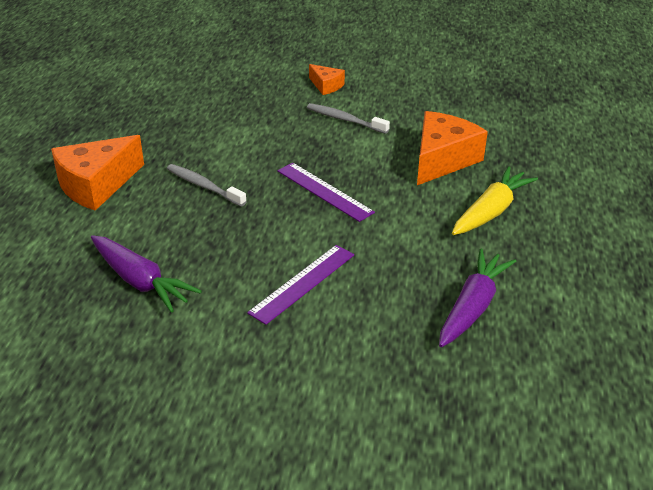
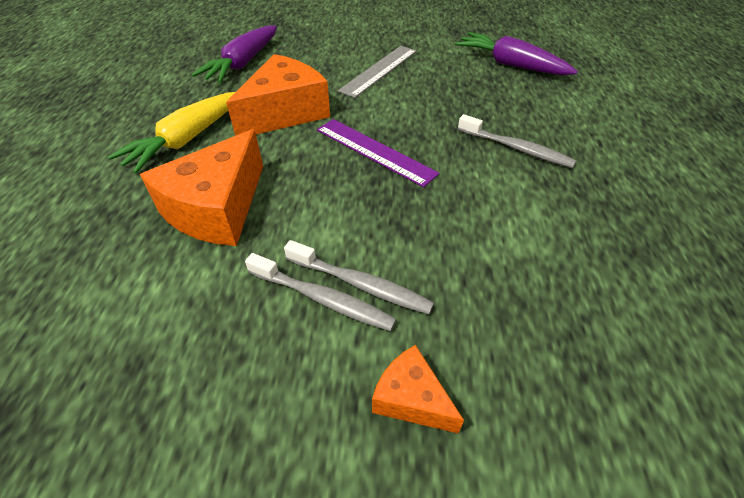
camera: 175 degrees right, 10 degrees up
orange cheese [51,135,144,211] -> orange cheese moved to [226,54,330,136]
purple ruler [247,245,354,325] -> grey ruler [338,46,417,98]
none -> grey toothbrush [245,253,396,331]

